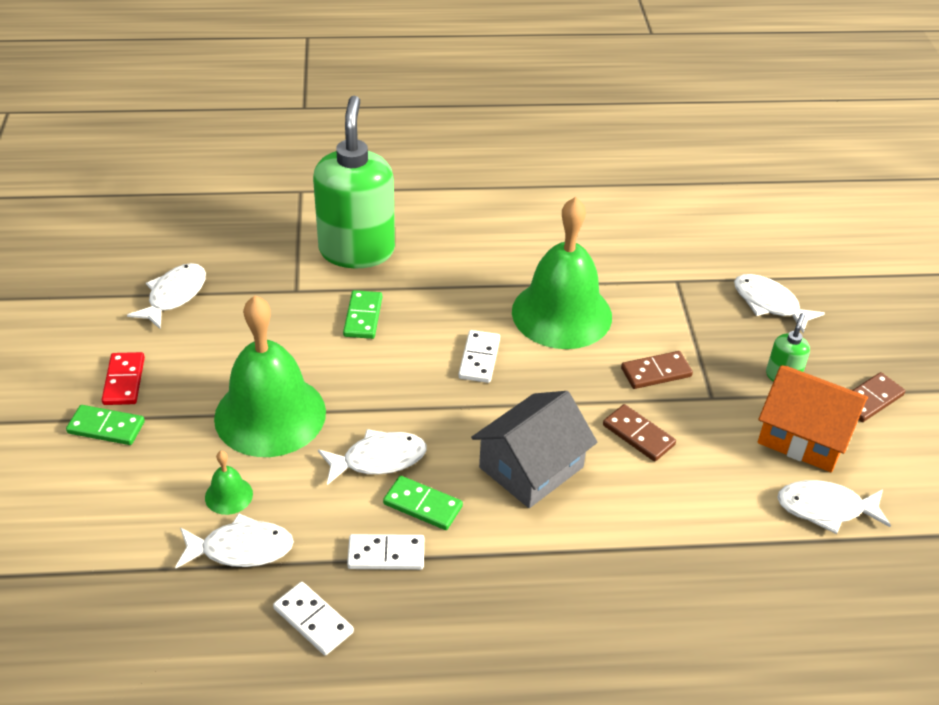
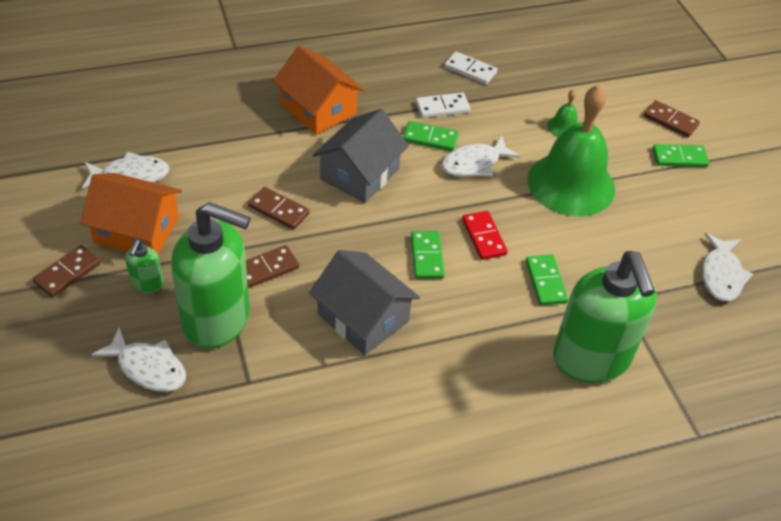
camera: 165 degrees right, 5 degrees up
red domino [102,352,145,405] -> red domino moved to [462,211,508,260]
white fish [175,513,294,568] -> none
white domino [459,330,500,383] -> green domino [411,231,445,279]
green bell [512,197,612,349] -> grey house [309,250,420,355]
none -> green soap dispenser [171,202,250,349]
none -> orange house [273,46,365,135]
none -> brown domino [644,100,700,137]

